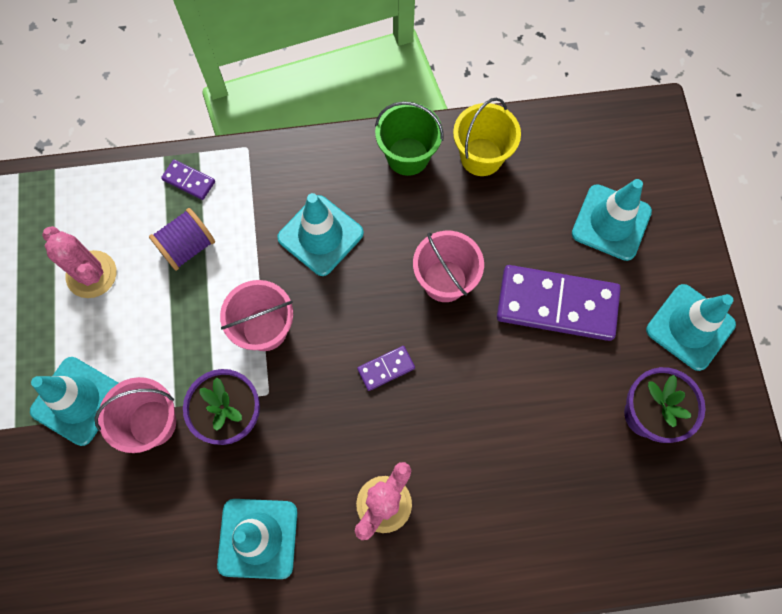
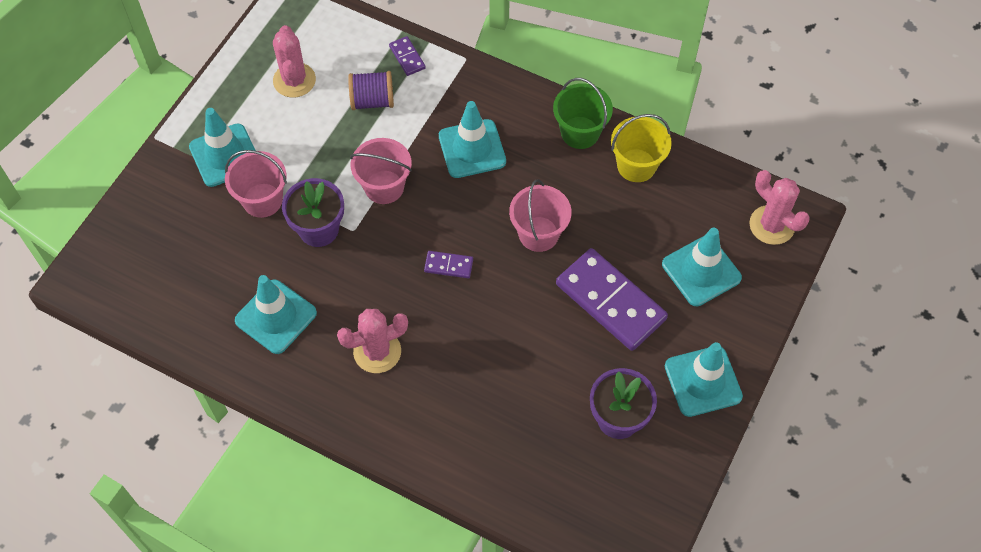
camera: 35 degrees right, 10 degrees down
none -> pink cactus [749,170,810,245]

